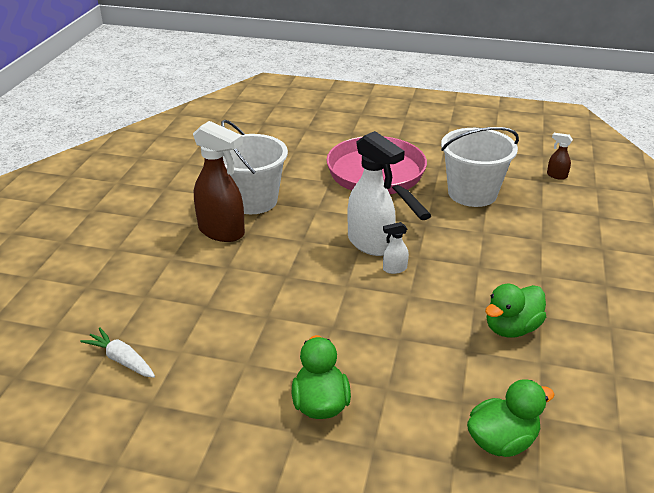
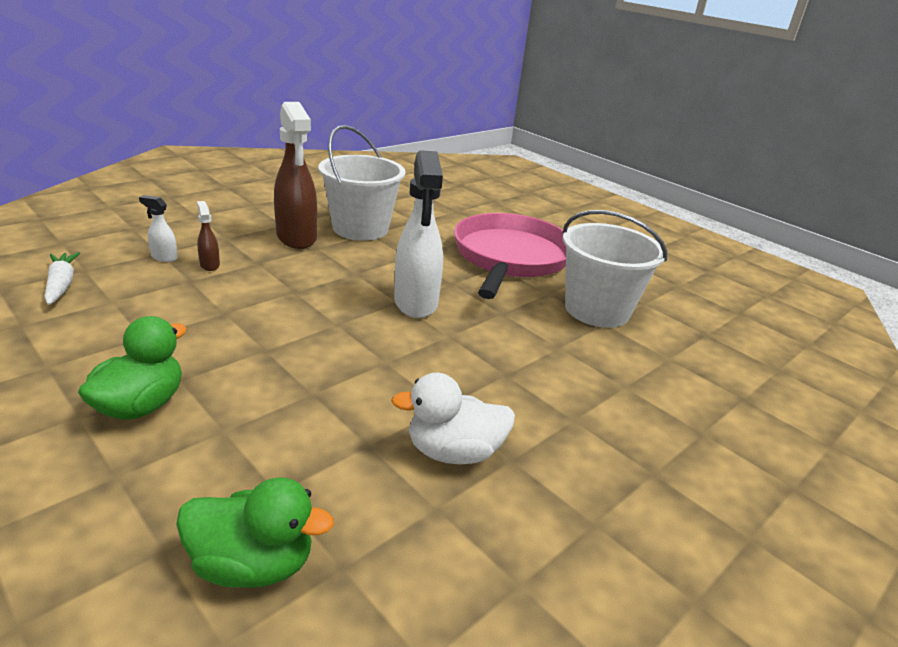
camera: 30 degrees right, 5 degrees down
white spray bottle [383,222,409,274] -> white spray bottle moved to [139,195,178,262]
green duck [485,284,546,338] -> white duck [391,372,515,464]
brown spray bottle [547,133,573,180] -> brown spray bottle moved to [197,201,220,271]

